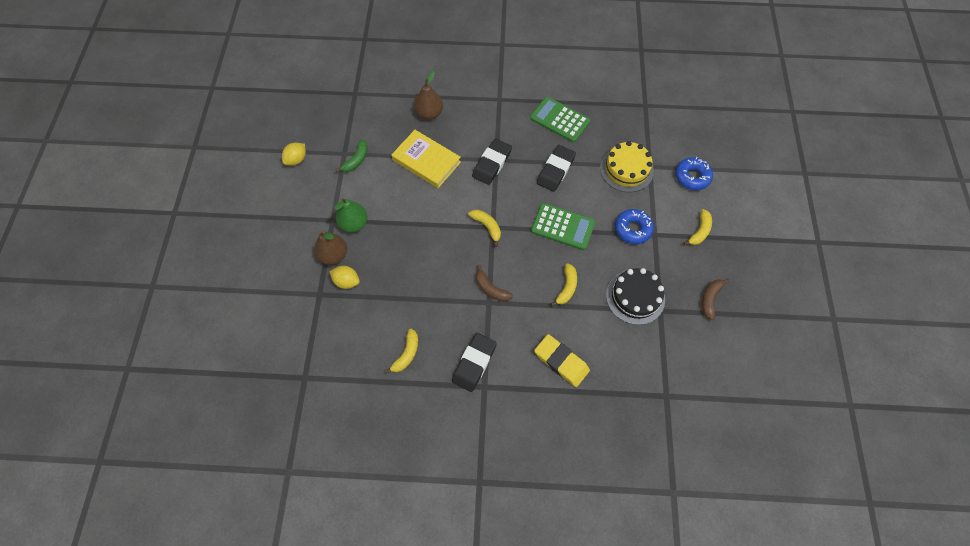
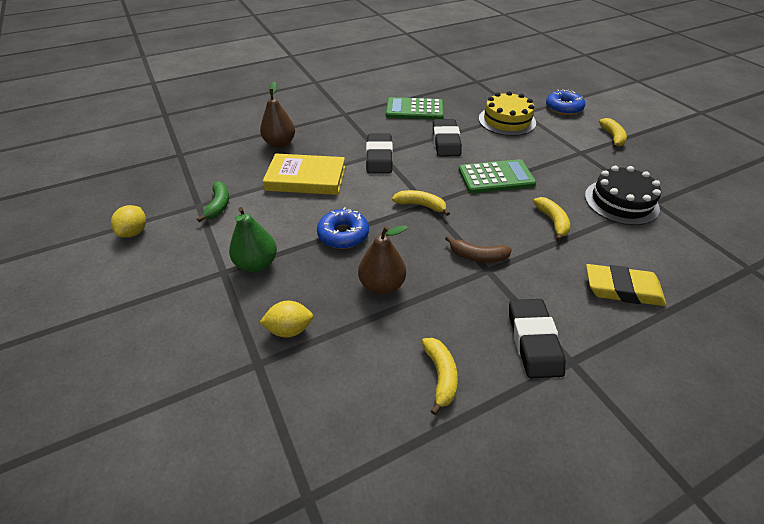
camera: 30 degrees left, 20 degrees down
brown pear [314,231,347,265] -> brown pear moved to [358,226,408,295]
blue donut [615,209,654,244] -> blue donut moved to [317,207,369,249]
brown banana [702,279,730,320] -> none

